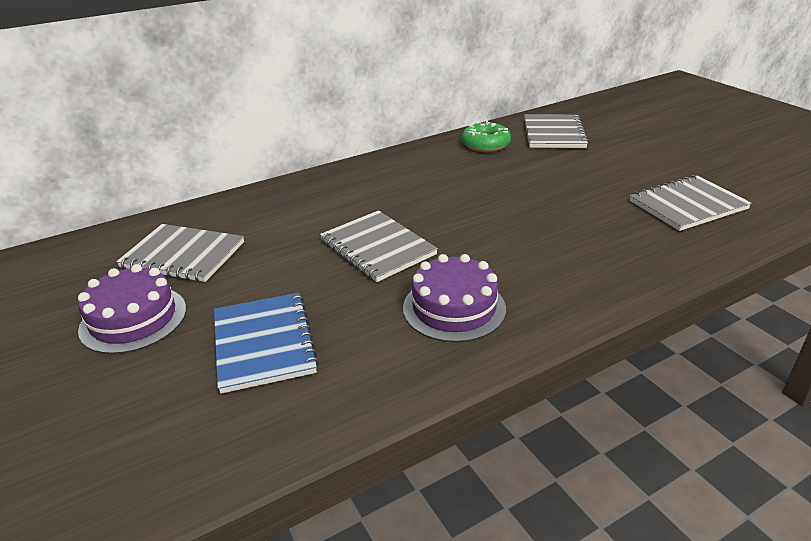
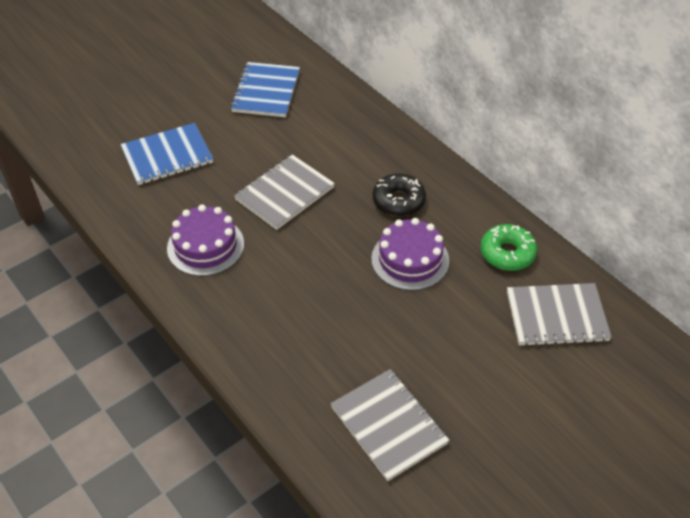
camera: 80 degrees right, 15 degrees up
purple cake [78,264,186,354] -> purple cake moved to [371,218,449,291]
grey notebook [116,224,244,282] -> blue notebook [230,62,300,117]
none -> black donut [373,173,426,216]

